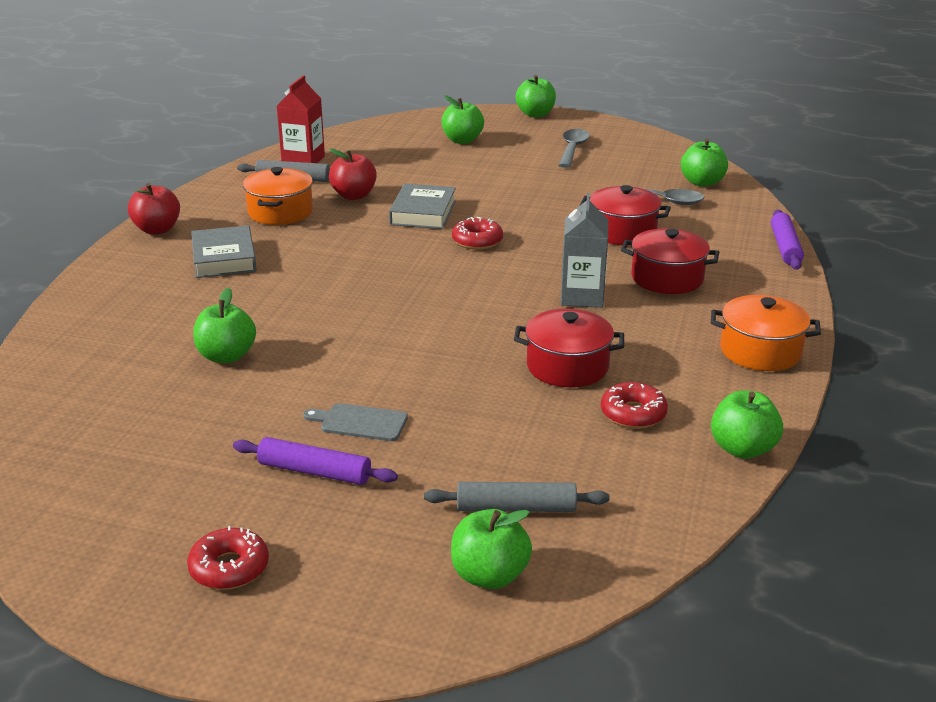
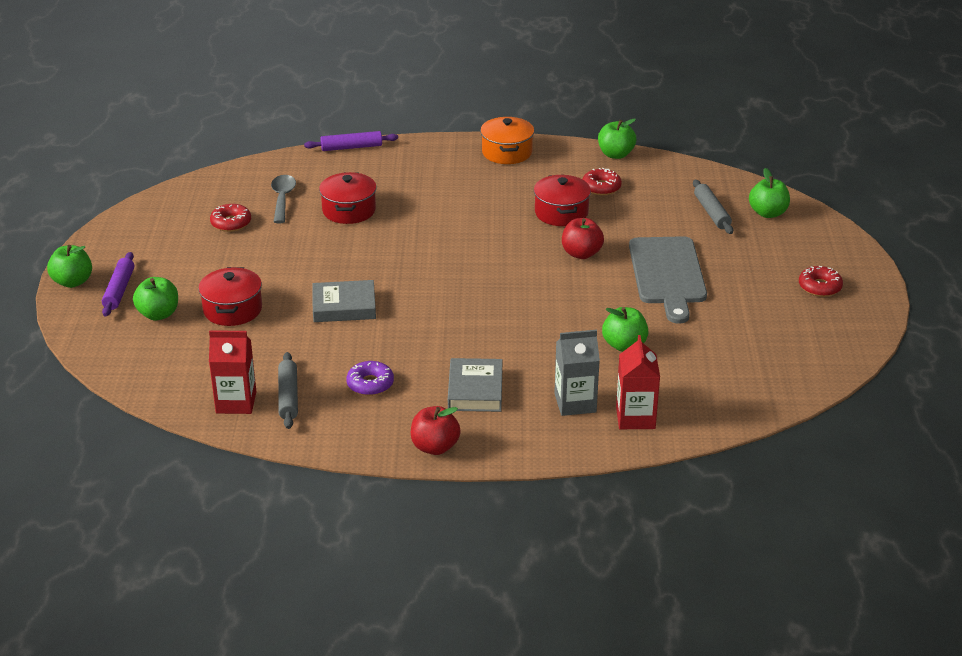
camera: 105 degrees left, 5 degrees up
grey book [191,225,257,278] -> grey book turned 60 degrees counterclockwise [448,358,503,412]
purple rolling pin [233,437,398,485] -> purple rolling pin moved to [102,252,134,317]
orange pot [243,167,313,225] -> purple donut [346,361,394,396]
grey cutting board [303,403,408,441] -> grey cutting board [629,236,707,324], size x2.17
red apple [329,149,377,200] -> red apple moved to [562,218,604,259]
red donut [452,217,503,250] -> red donut moved to [210,204,251,232]
grey spoon [559,129,590,168] -> none
grey carton [561,193,608,308] -> grey carton moved to [554,330,600,416]
red pot [621,228,719,294] -> red pot moved to [198,267,262,326]
green apple [681,139,728,187] -> none
none -> red carton [616,335,660,429]

